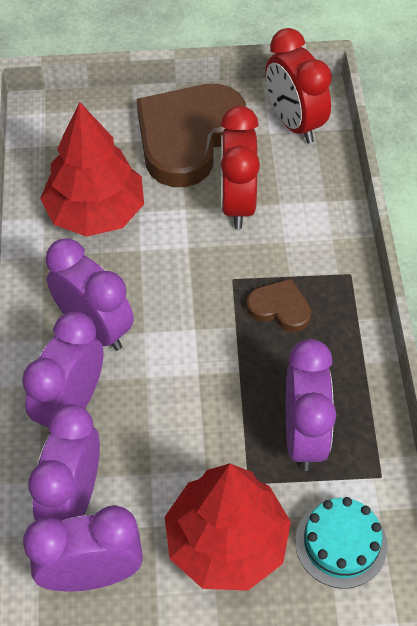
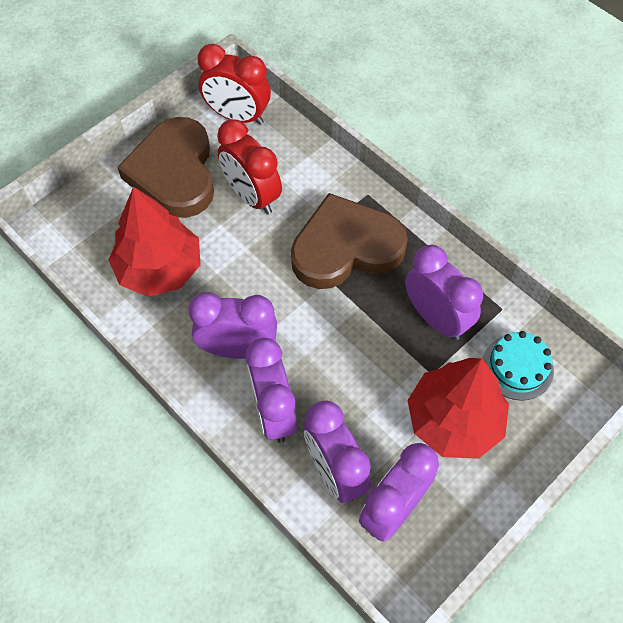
camera: 40 degrees left, 5 degrees up
brown heart [246,278,312,332] -> brown heart [291,193,408,289], size x2.16

